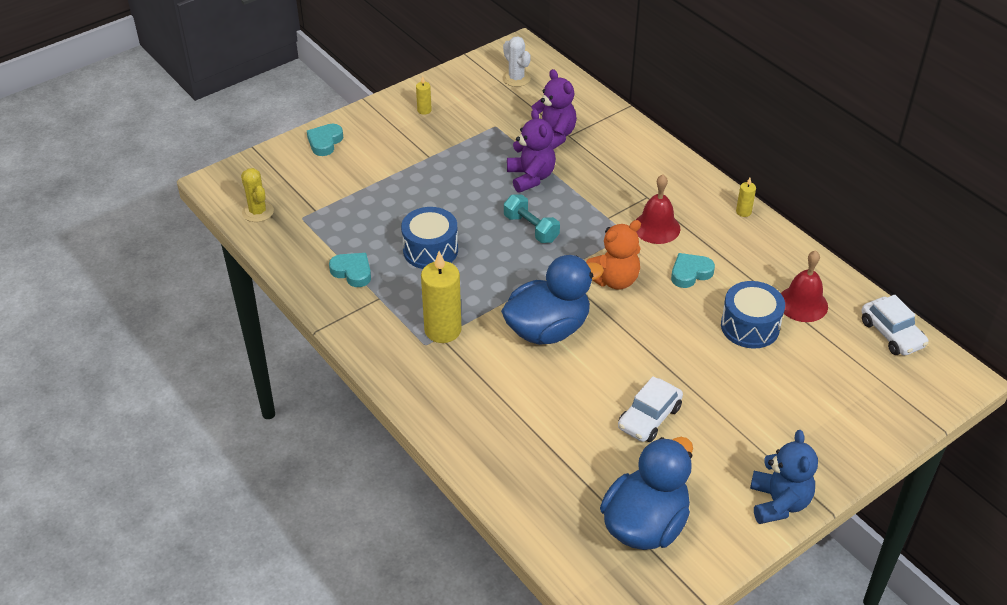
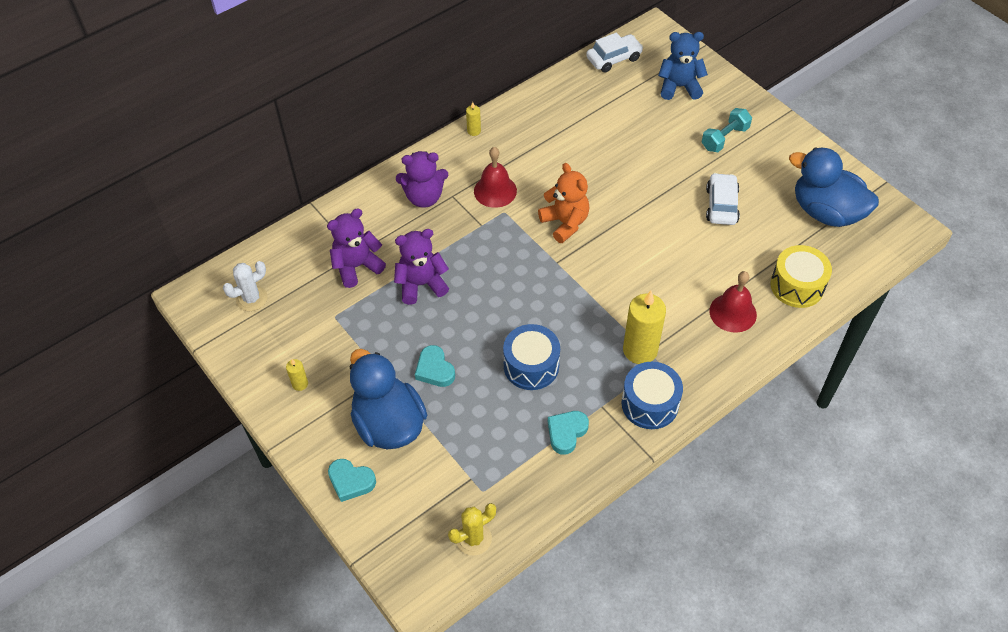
camera: 90 degrees left, 10 degrees up
blue duck [501,255,604,345] -> blue duck moved to [350,349,427,450]
turquoise dumbbell [504,194,560,243] -> turquoise dumbbell moved to [702,108,752,152]
white car [618,376,683,442] -> white car turned 120 degrees counterclockwise [706,173,740,225]
turquoise heart [671,253,715,288] -> turquoise heart moved to [415,345,455,387]
blue drum [721,281,785,349] -> blue drum moved to [622,362,683,429]
blue teddy bear [750,430,818,524] -> blue teddy bear moved to [658,32,708,100]
red bell [781,250,828,322] -> red bell moved to [709,271,757,333]
none -> purple teddy bear [396,151,448,208]
none -> yellow drum [770,245,832,308]

